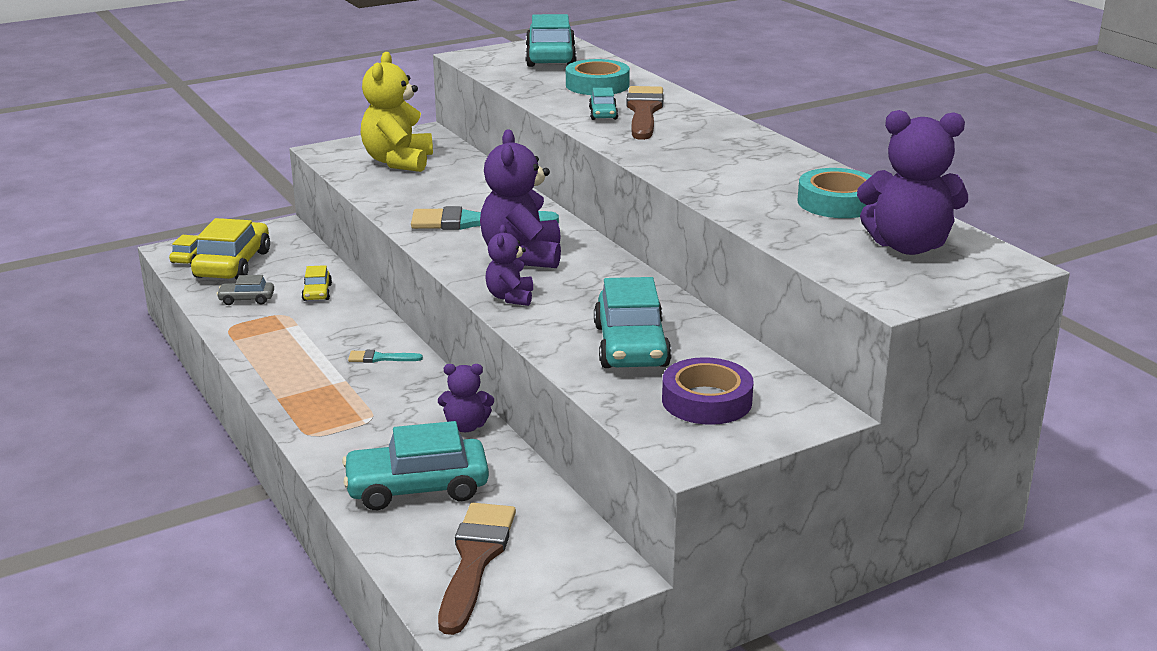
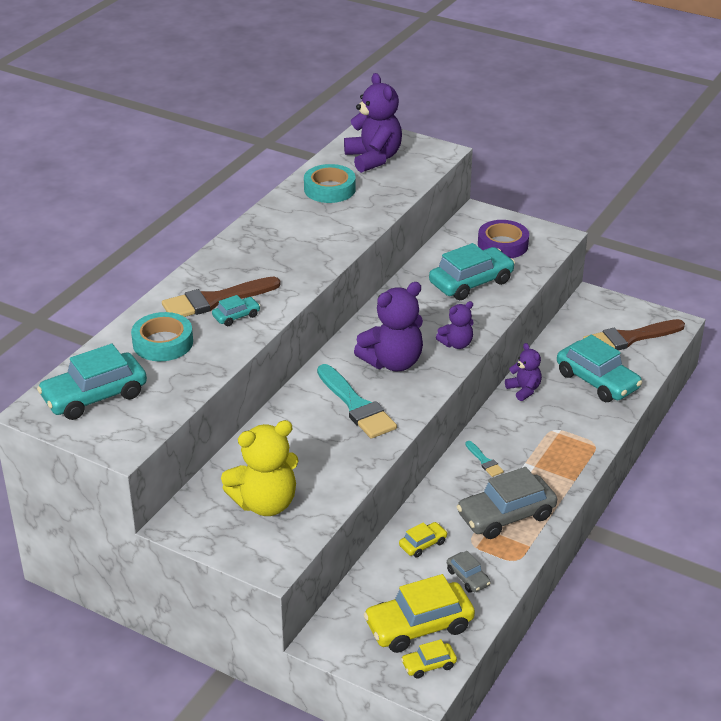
camera: 120 degrees left, 10 degrees up
none -> grey car [457,467,557,539]

